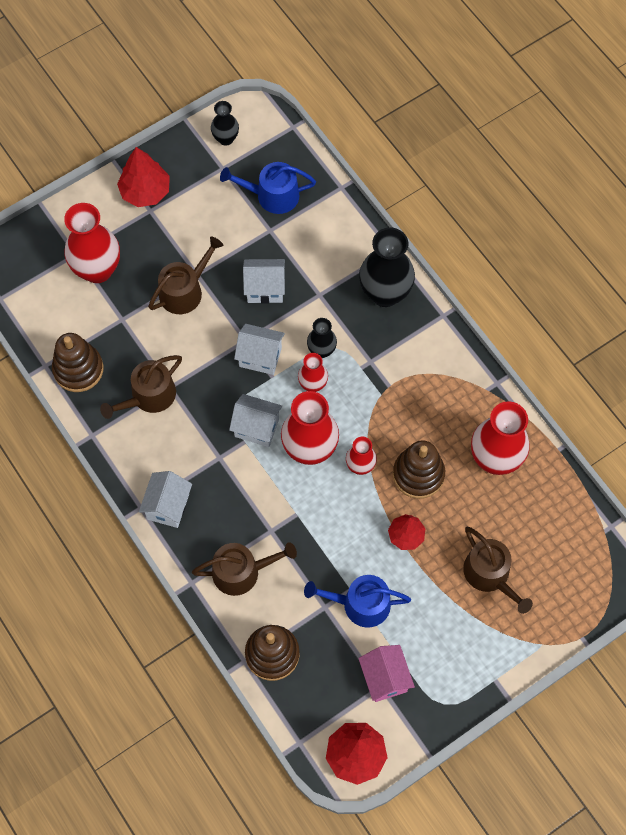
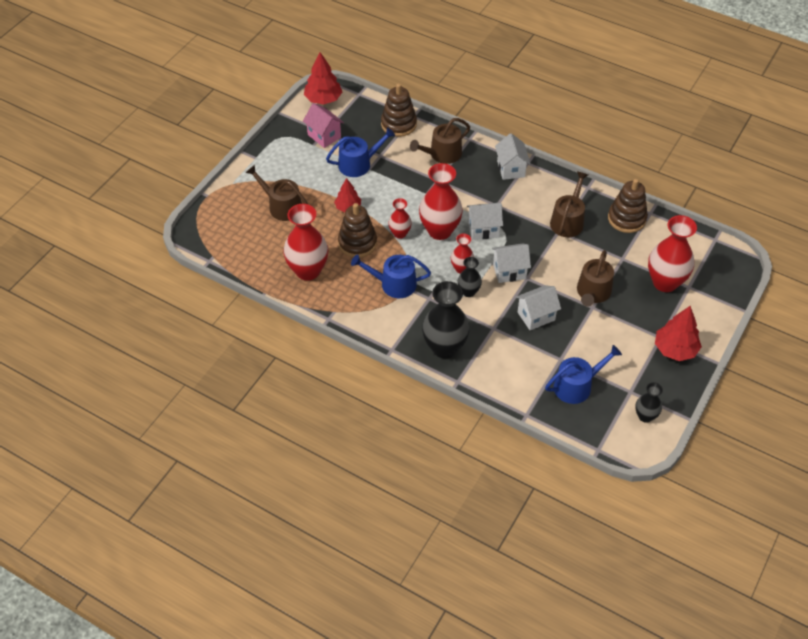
camera: 155 degrees right, 15 degrees down
none -> blue watering can [351,254,431,298]

